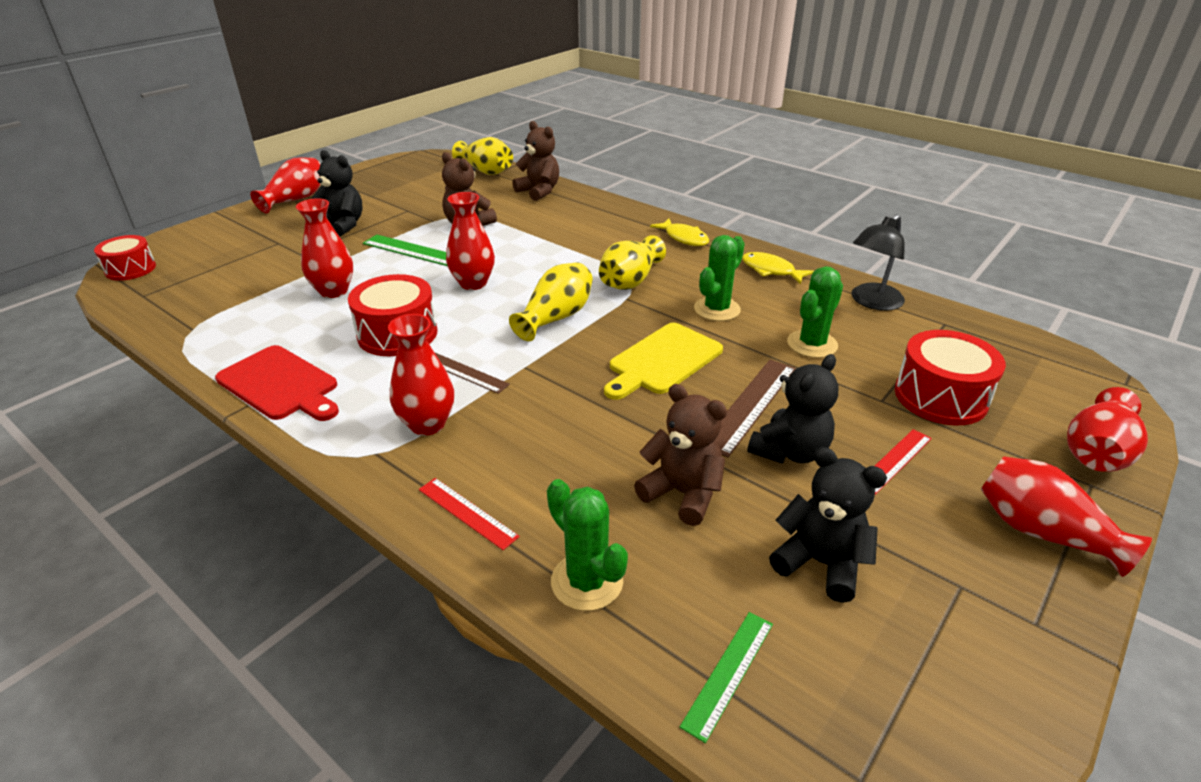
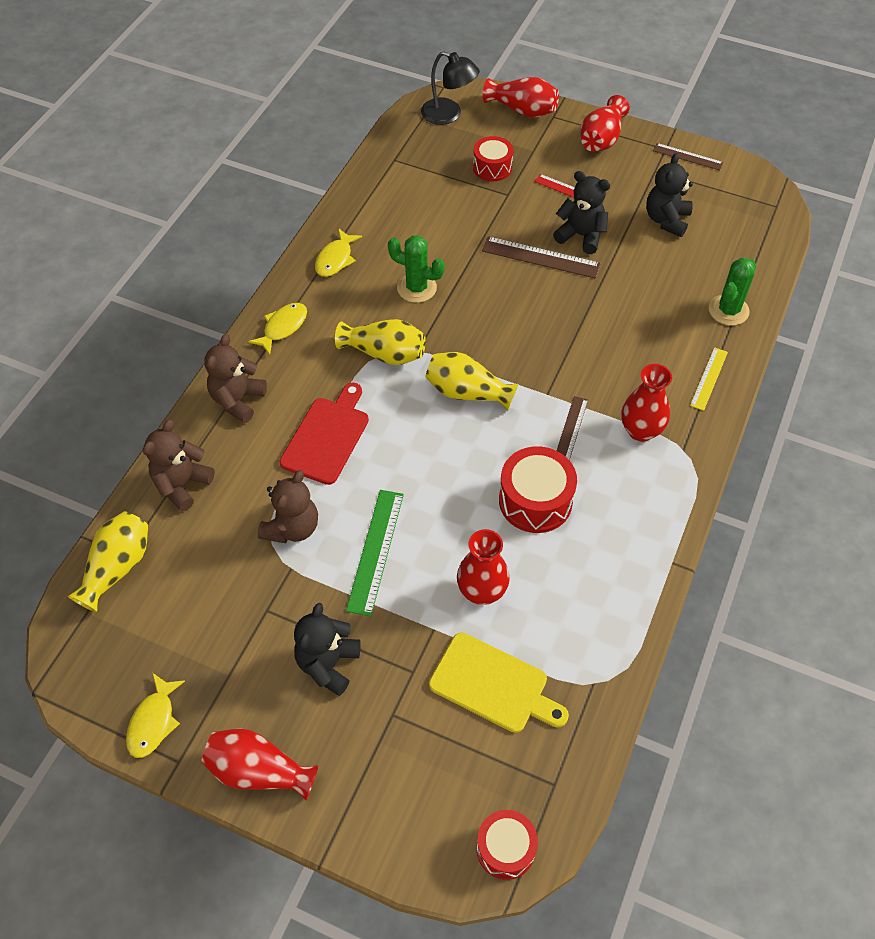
camera: 105 degrees left, 20 degrees up
red cutting board [215,345,339,421] -> red cutting board moved to [280,383,369,485]
red ruler [419,478,520,550] -> yellow ruler [690,347,728,411]
red vase [446,192,495,290] -> none
yellow cutting board [604,323,723,400] -> yellow cutting board moved to [429,633,569,733]
brown teddy bear [634,384,727,526] -> brown teddy bear moved to [204,334,267,423]
green ruler [680,612,773,743] -> none
green cactus [787,266,843,358] -> none
black lamp [851,214,905,311] -> black lamp moved to [421,52,480,125]
red drum [895,330,1006,425] -> red drum [473,136,514,181], size x0.66
none -> yellow fish [126,673,185,758]
none -> brown ruler [653,143,723,170]

